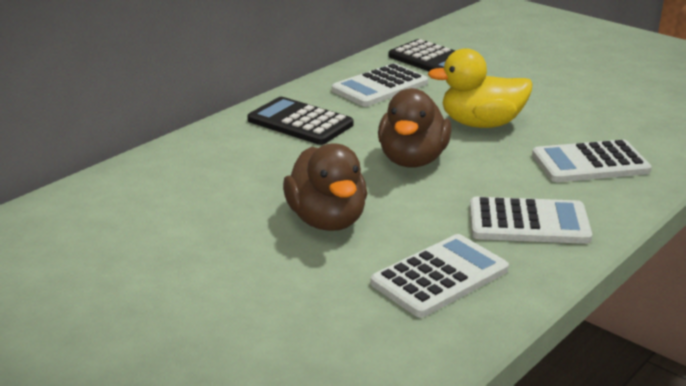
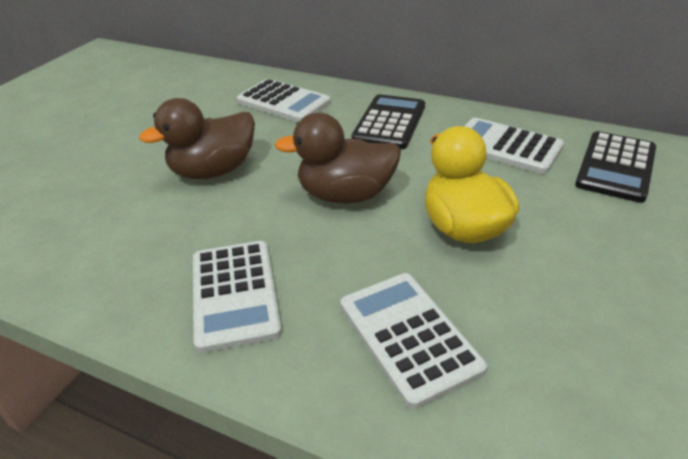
camera: 75 degrees right, 10 degrees up
white calculator [371,234,509,317] -> white calculator moved to [237,79,331,122]

